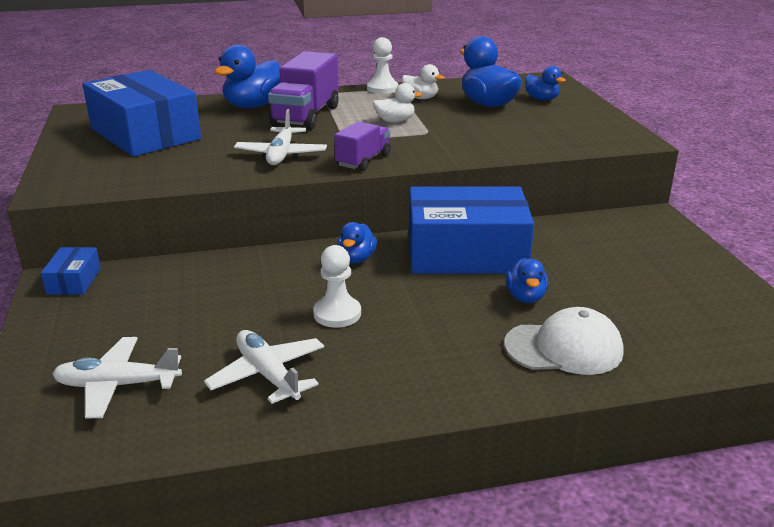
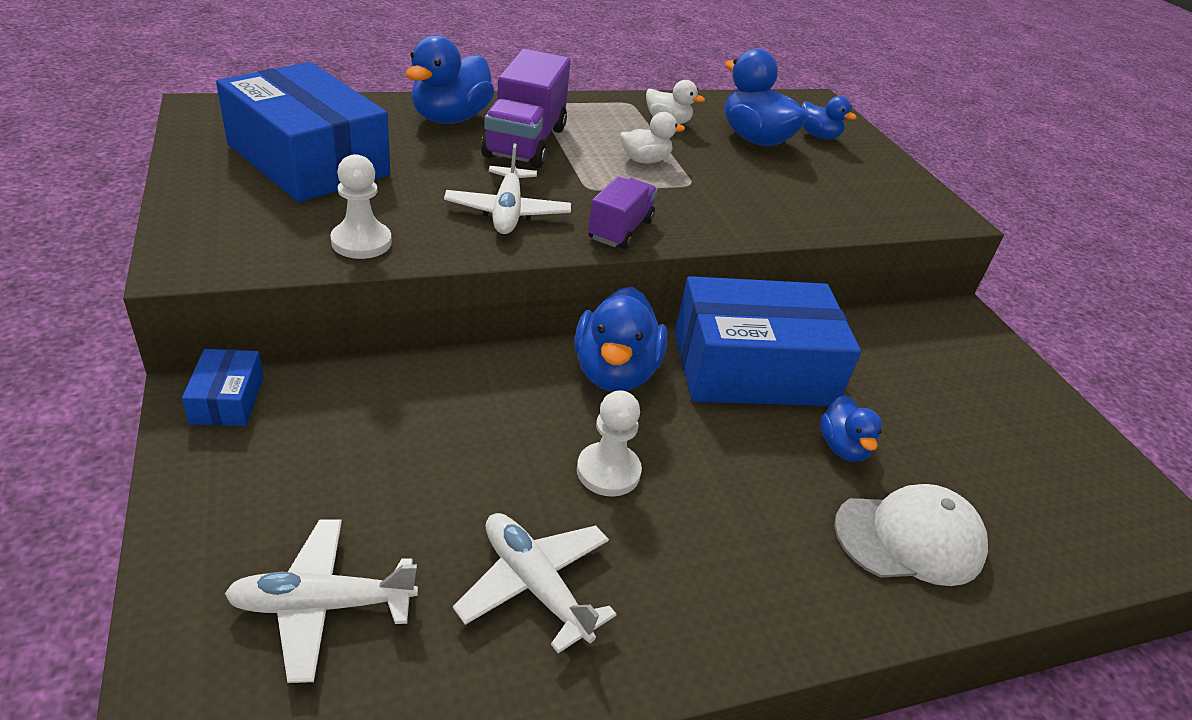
camera: 10 degrees left, 10 degrees up
blue duck [337,222,377,263] -> blue duck [574,287,667,392], size x1.77
white pawn [367,37,398,94] -> white pawn moved to [330,154,392,259]

